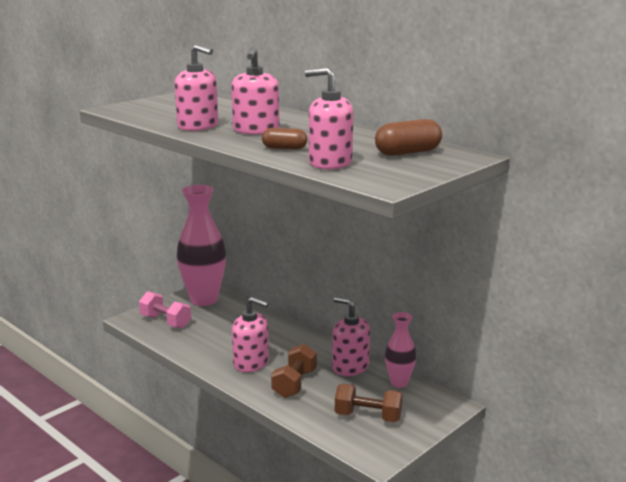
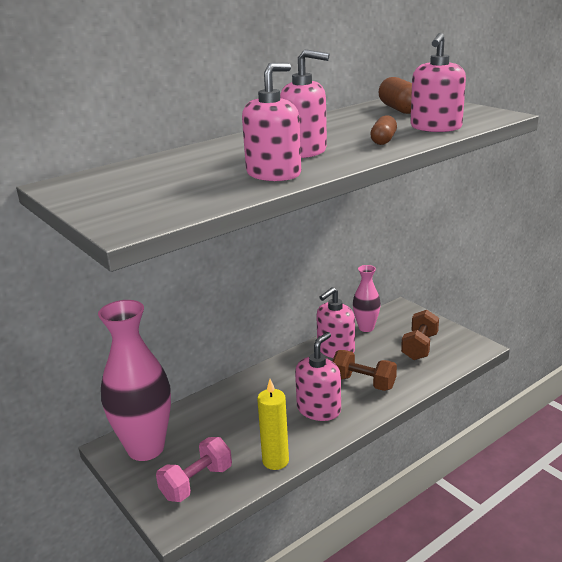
camera: 80 degrees left, 5 degrees up
none -> yellow candle [257,379,289,470]

